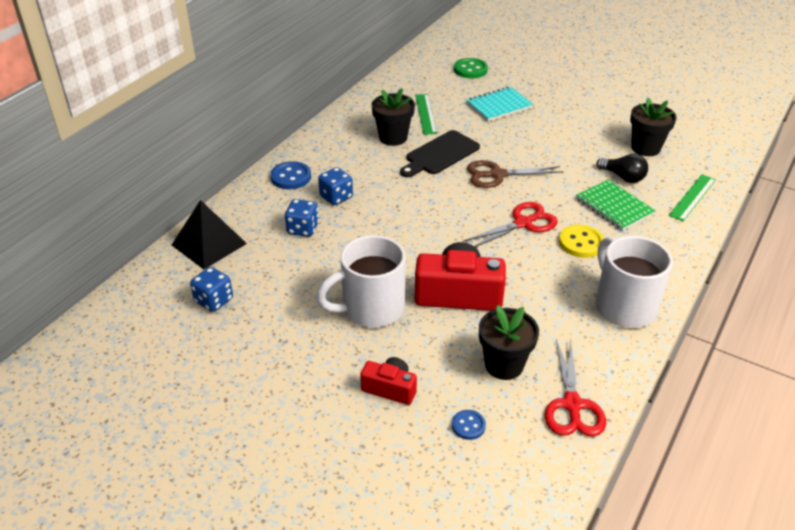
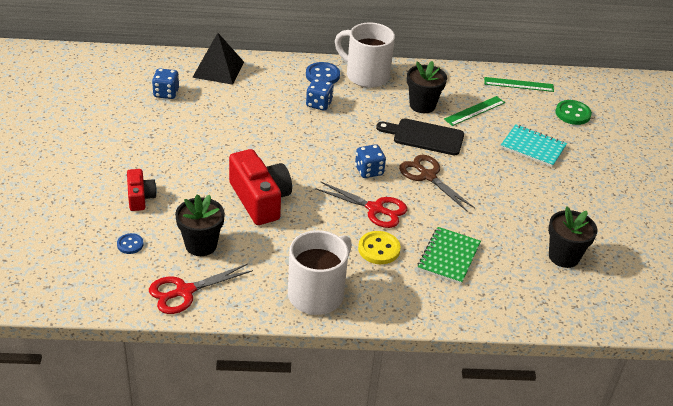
camera: 55 degrees right, 0 degrees up
blue dice [285,199,319,237] -> blue dice moved to [355,144,386,178]
white mug [316,235,406,327] -> white mug moved to [335,23,395,88]
black light bulb [596,154,648,183] -> none
green ruler [668,174,716,221] -> green ruler moved to [484,77,554,92]

